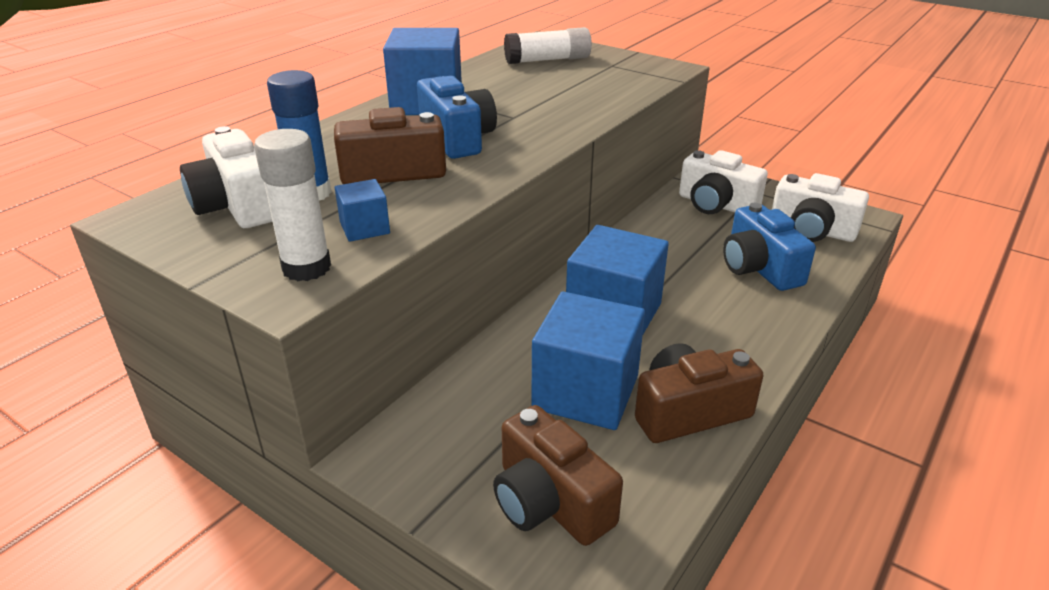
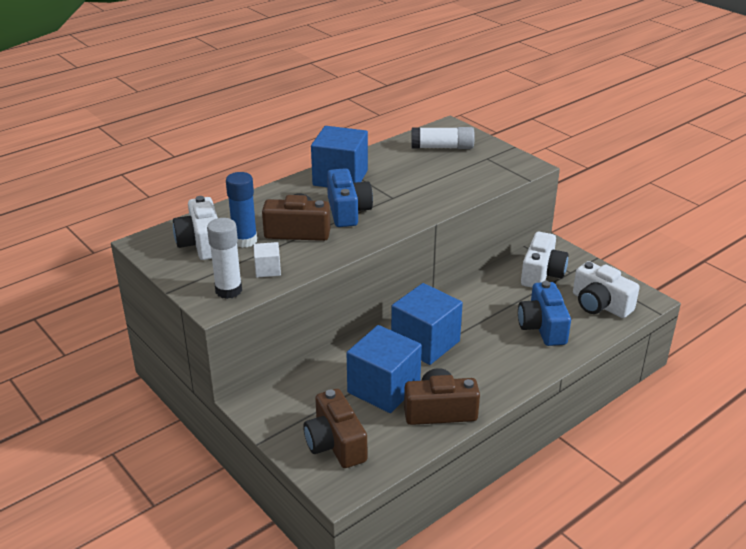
camera: 15 degrees right, 0 degrees up
blue cube [335,179,390,242] -> white cube [254,242,281,278]
white camera [679,150,768,214] -> white camera turned 120 degrees counterclockwise [521,232,568,288]

